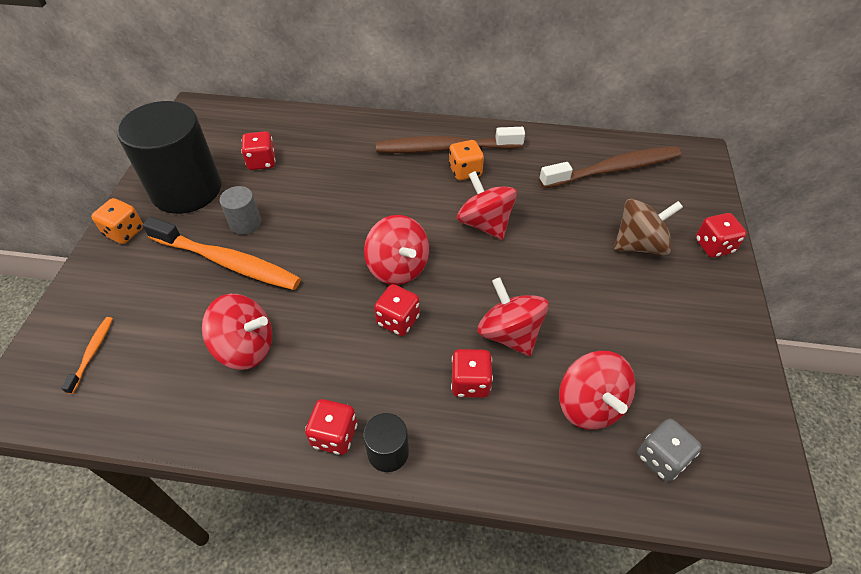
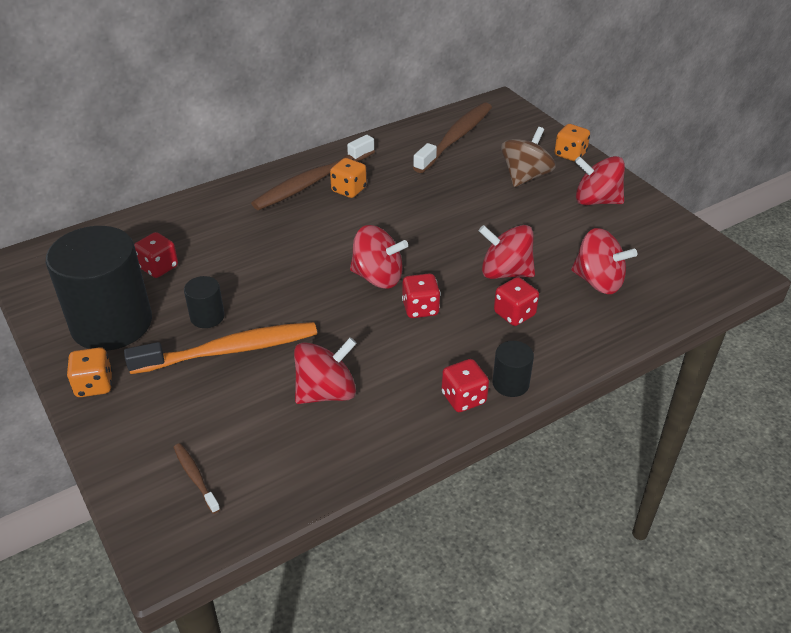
camera: 40 degrees left, 10 degrees down
orange toothbrush [61,317,113,394] -> brown toothbrush [173,443,220,514]
grey cylinder [220,186,261,235] -> black cylinder [184,276,225,328]
red spinning top [457,171,517,240] -> red spinning top moved to [575,156,625,205]
grey dice [638,419,702,481] -> none
red dice [696,213,747,258] -> orange dice [555,124,590,162]

